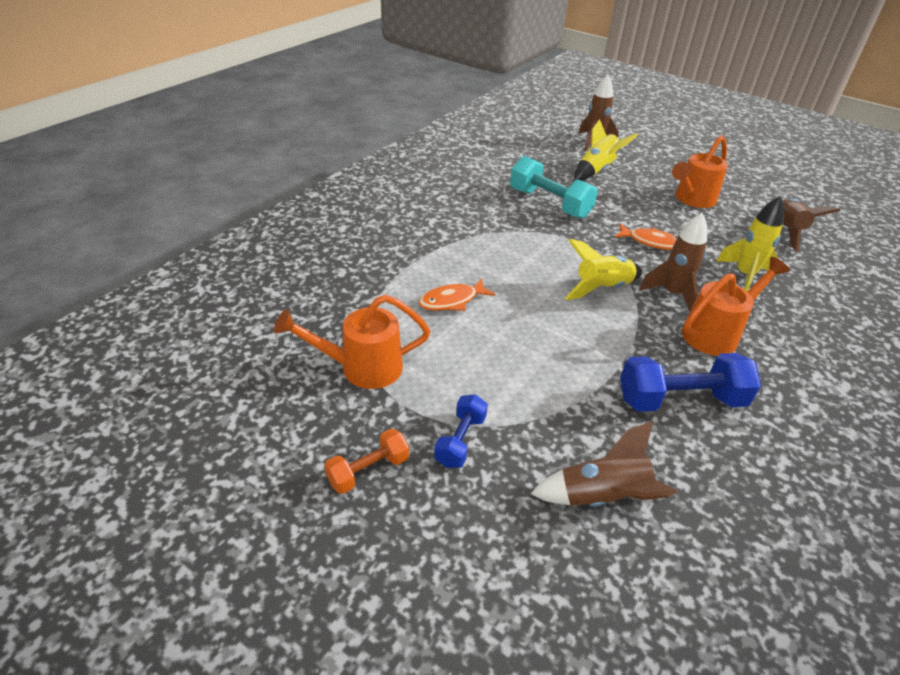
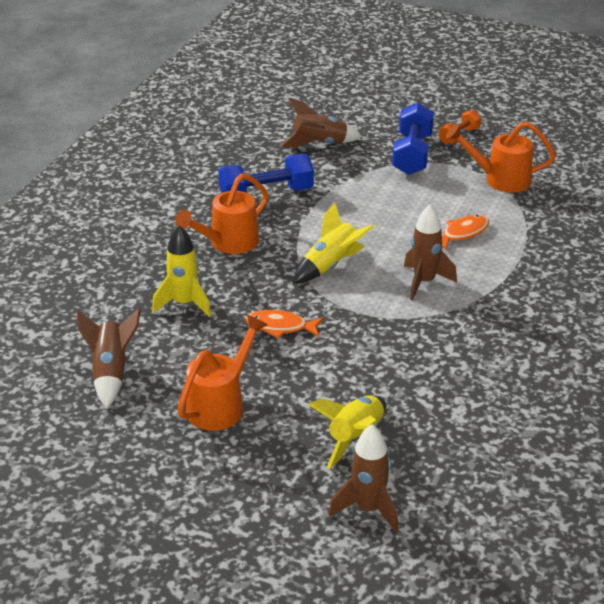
camera: 170 degrees right, 5 degrees down
orange watering can [274,295,430,389] -> orange watering can turned 150 degrees counterclockwise [446,121,556,192]
blue dumbbell [434,394,488,468] -> blue dumbbell [392,103,434,175], size x1.74
turquoise dumbbell [510,156,598,219] -> none
brown rocket [639,213,707,311] -> brown rocket moved to [404,204,457,300]

